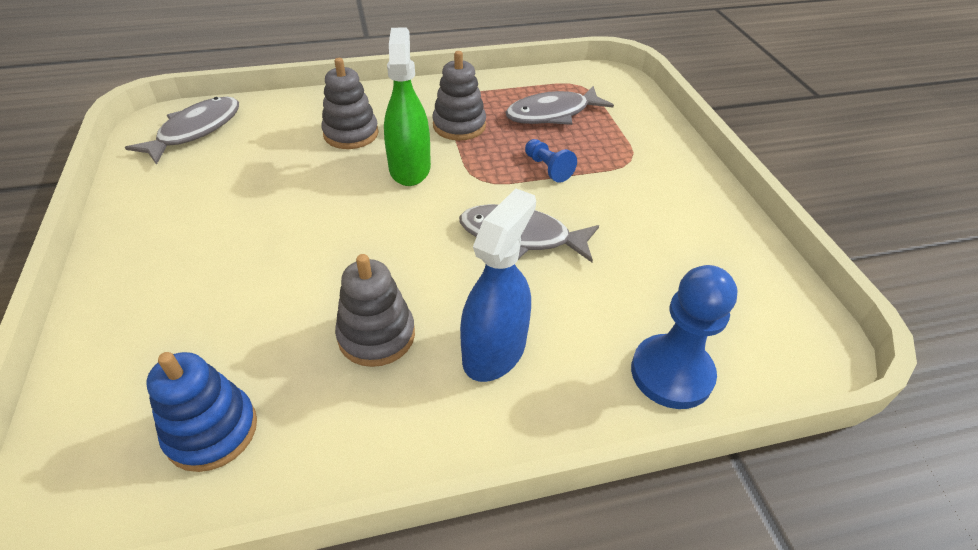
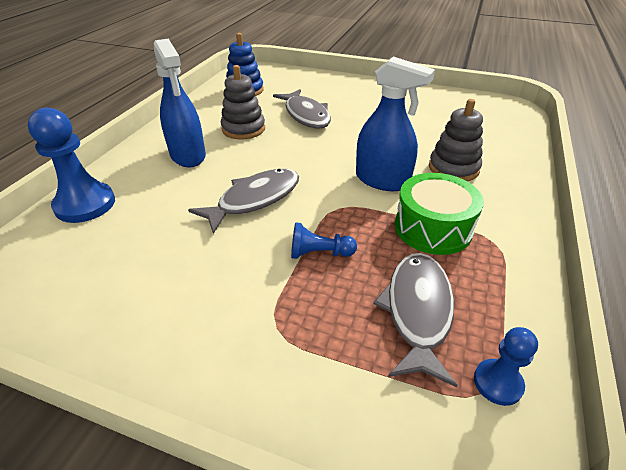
camera: 125 degrees right, 5 degrees down
grey fish [125,97,239,165] -> grey fish moved to [273,89,331,129]
green spray bottle [384,28,431,186] -> blue spray bottle [356,57,435,191]
grey stacking toy [432,51,486,140] -> green drum [395,173,484,255]
none -> blue pawn [474,327,538,406]

